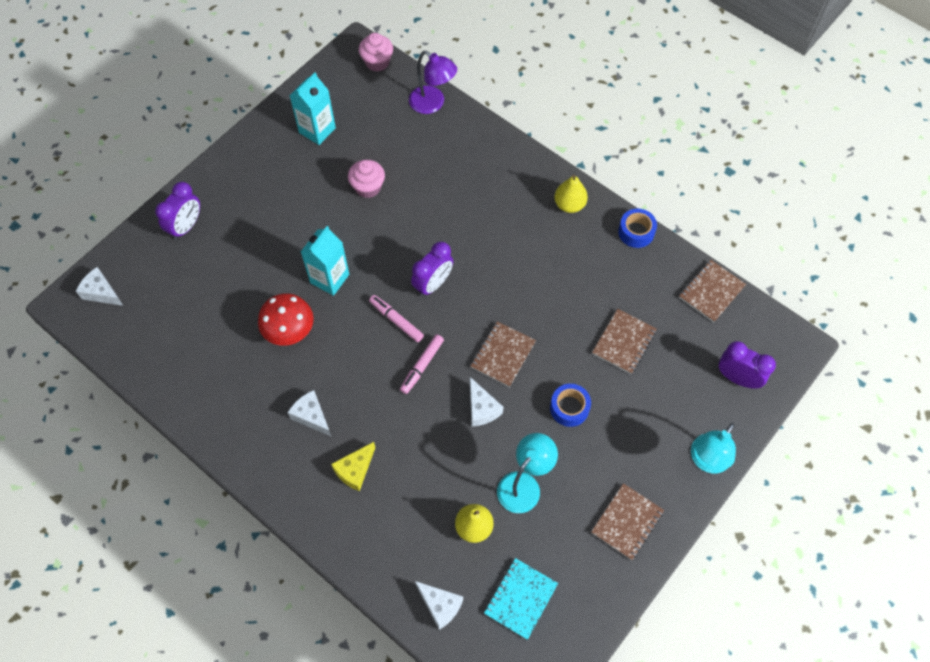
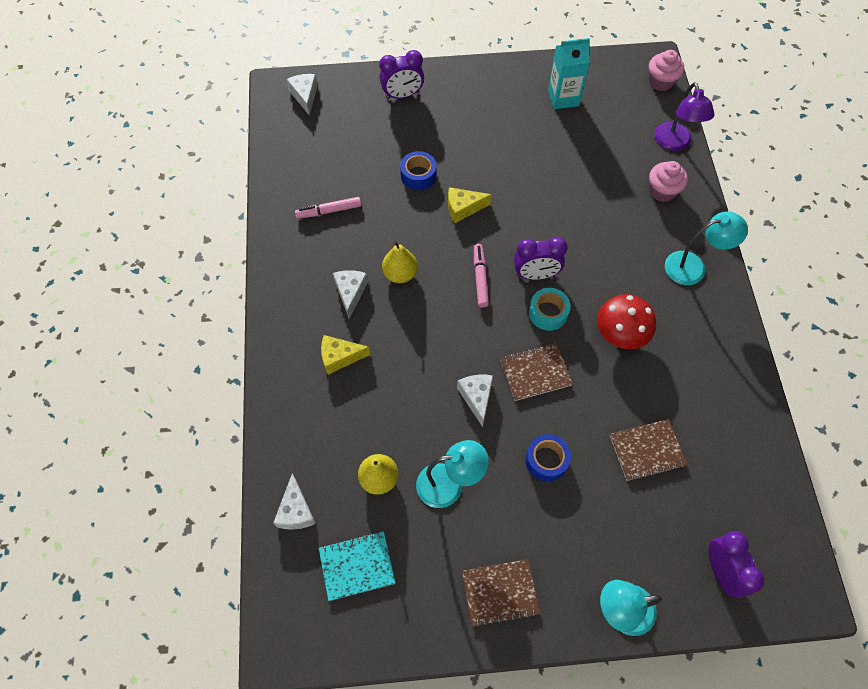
camera: 45 degrees right, 0 degrees up
red mushroom [258,293,314,346] -> red mushroom moved to [597,294,656,349]
turquoise carton [301,226,349,296] -> yellow cheese [448,187,492,223]
pink cupcake [348,160,385,198] -> pink cupcake moved to [649,161,688,202]
pink marker [400,334,444,394] -> pink marker moved to [295,197,361,219]
white cheese [470,377,504,426] -> white cheese turned 150 degrees clockwise [457,375,493,427]
yellow pear [554,174,588,213] -> yellow pear moved to [382,241,418,283]
blue tape [618,209,657,248] -> blue tape moved to [400,151,436,190]
brown notebook [679,260,746,323] -> none
none -> turquoise tape [529,288,571,331]
none -> turquoise lamp [665,211,748,285]

